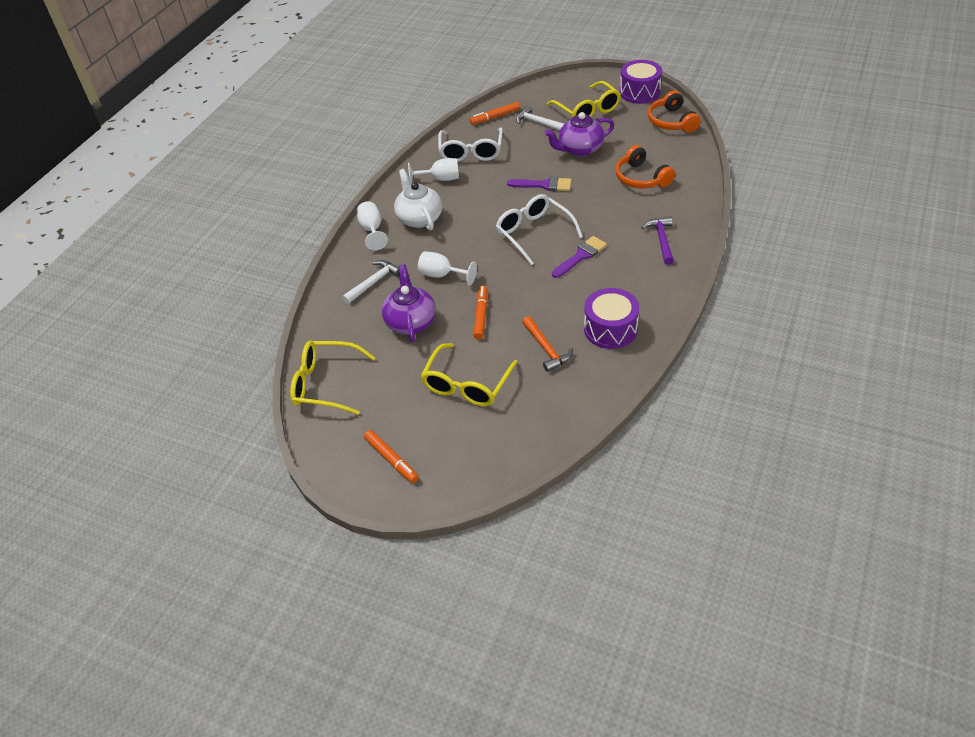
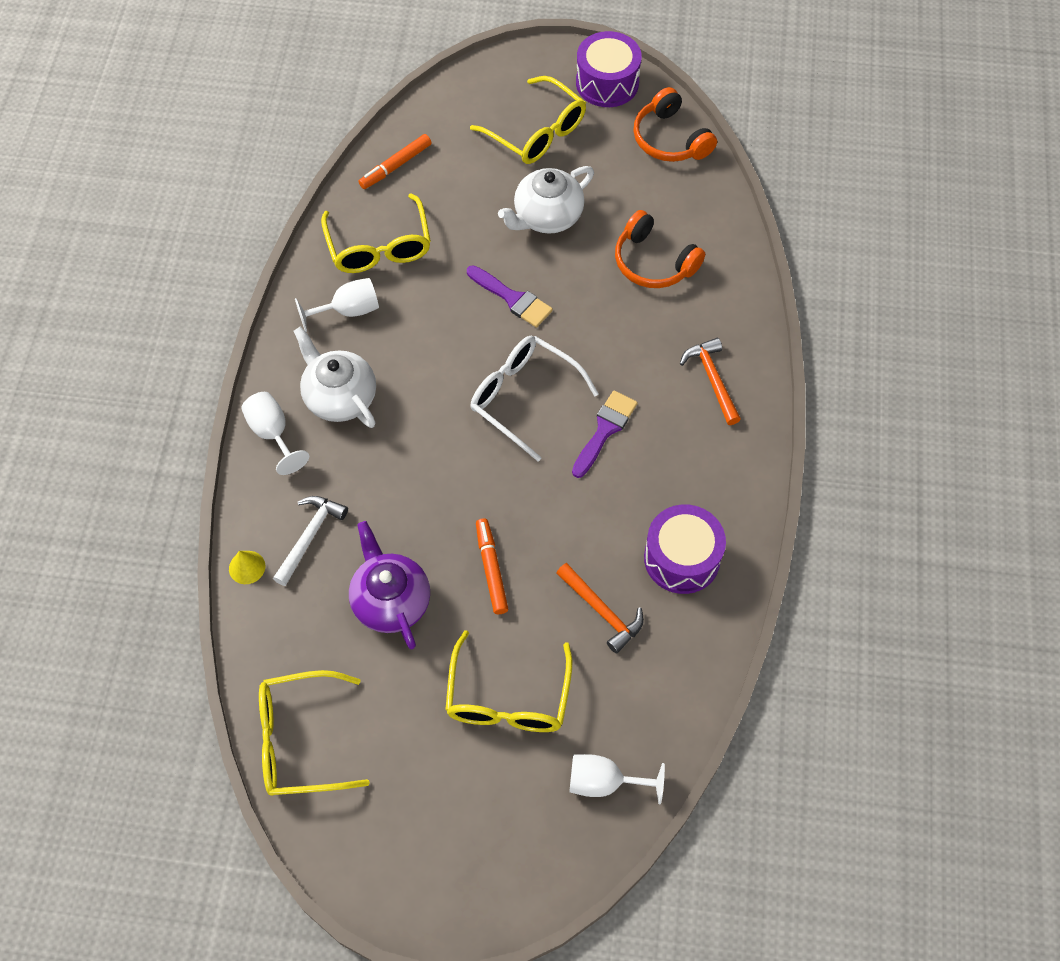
camera: 20 degrees left, 15 degrees up
orange marker [364,430,419,483] -> none
white goblet [418,251,477,286] -> white goblet moved to [569,754,665,804]
white glasses [438,127,503,162] -> yellow glasses [321,193,431,273]
purple brush [507,177,571,191] -> purple brush turned 45 degrees clockwise [467,265,553,328]
white hammer [516,105,564,131] -> none
purple teapot [545,112,614,156] -> white teapot [498,166,594,234]
purple hammer [641,217,674,265] -> orange hammer [680,338,741,425]
none -> yellow cone [229,551,265,584]

